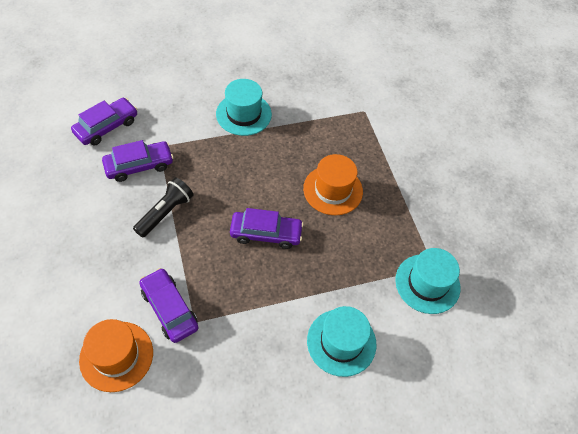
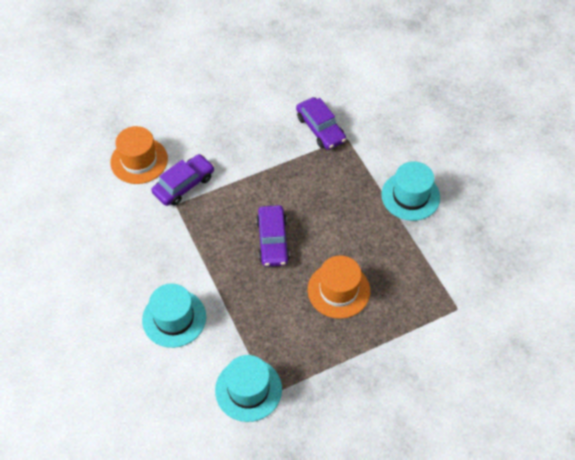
camera: 85 degrees right, 0 degrees up
purple car [71,98,137,145] -> none
black flashlight [133,177,193,238] -> none

